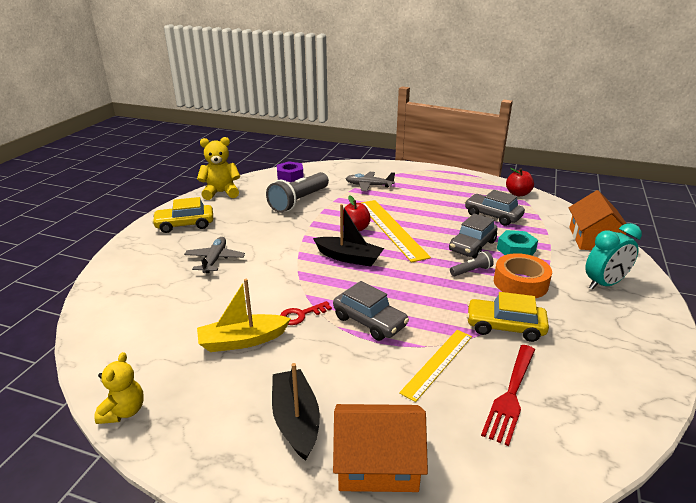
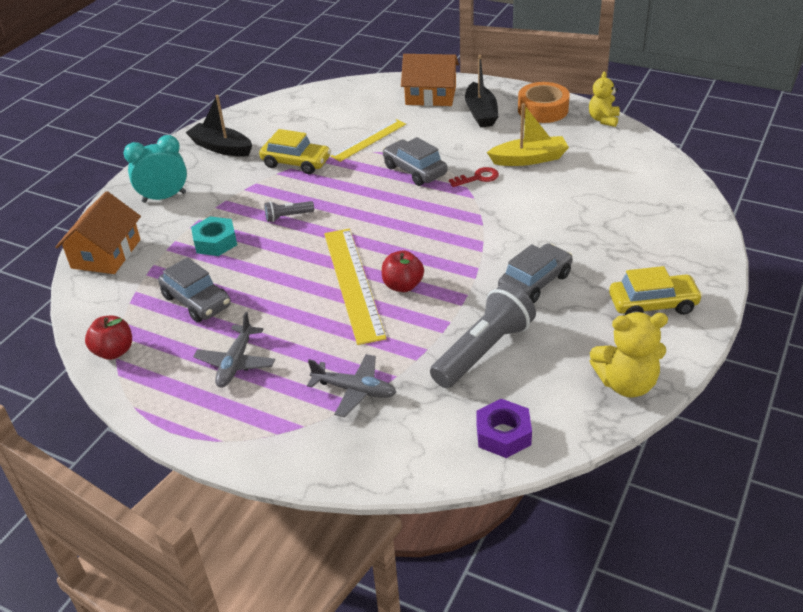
camera: 170 degrees left, 10 degrees up
grey plane [184,237,245,273] -> grey plane moved to [193,312,275,388]
black boat [313,204,384,267] -> black boat moved to [185,95,252,157]
grey car [449,213,498,258] -> grey car moved to [498,243,573,304]
red fork [481,345,535,446] -> none
orange tape [494,253,552,298] -> orange tape moved to [518,82,570,123]

